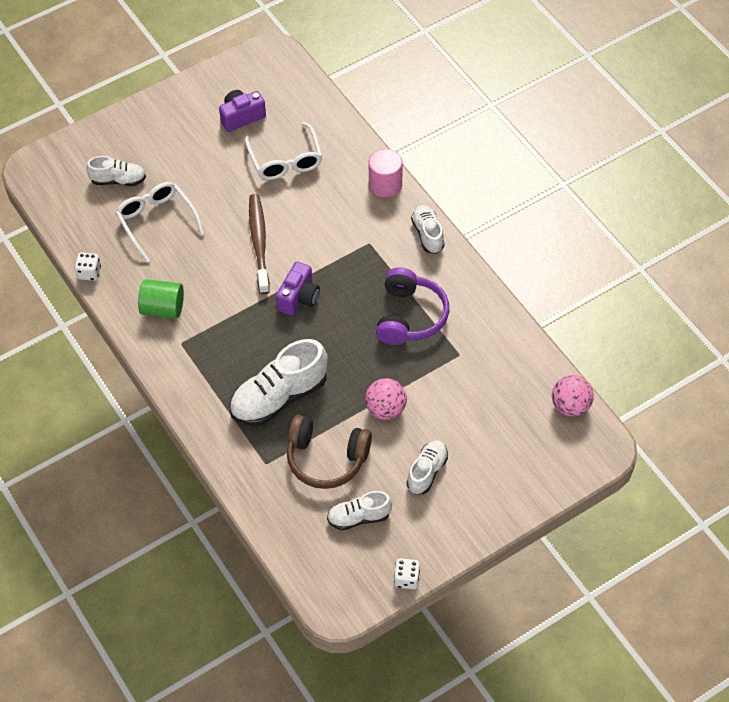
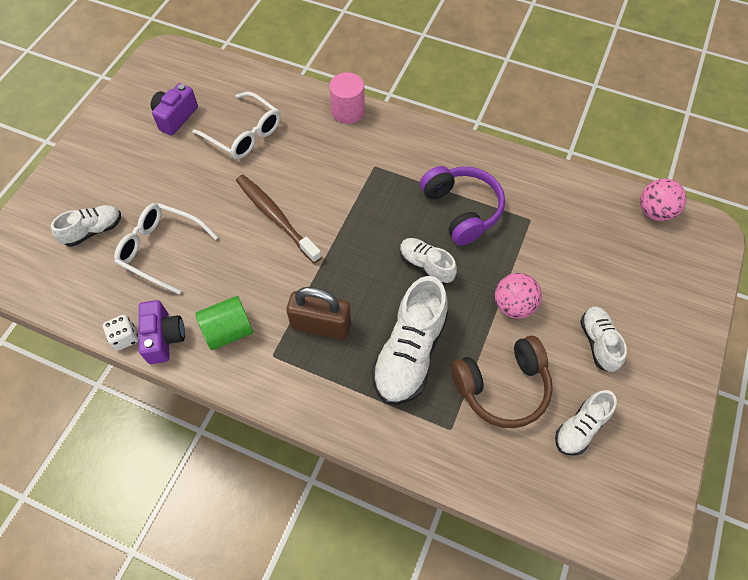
camera: 35 degrees left, 5 degrees up
purple camera [276,262,320,315] -> purple camera moved to [139,300,185,364]
white dice [394,558,420,589] -> none
white shoe [411,205,445,254] -> white shoe moved to [400,238,457,285]
none -> brown padlock [286,287,351,340]

